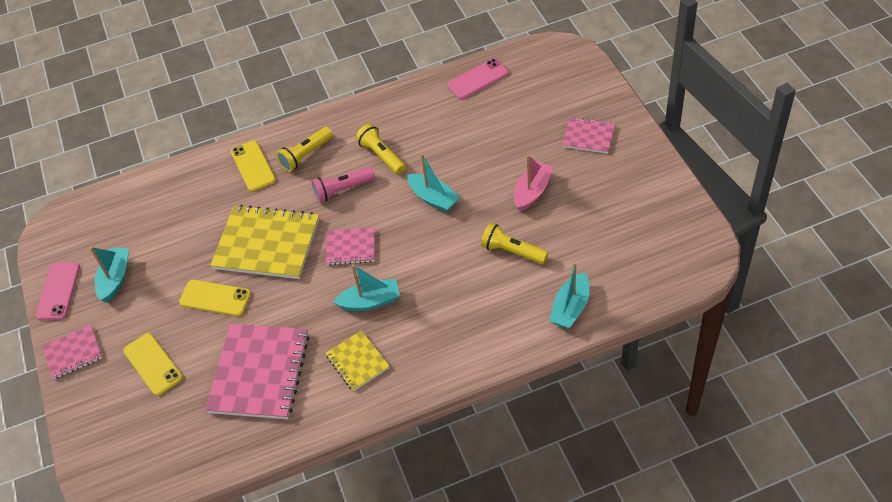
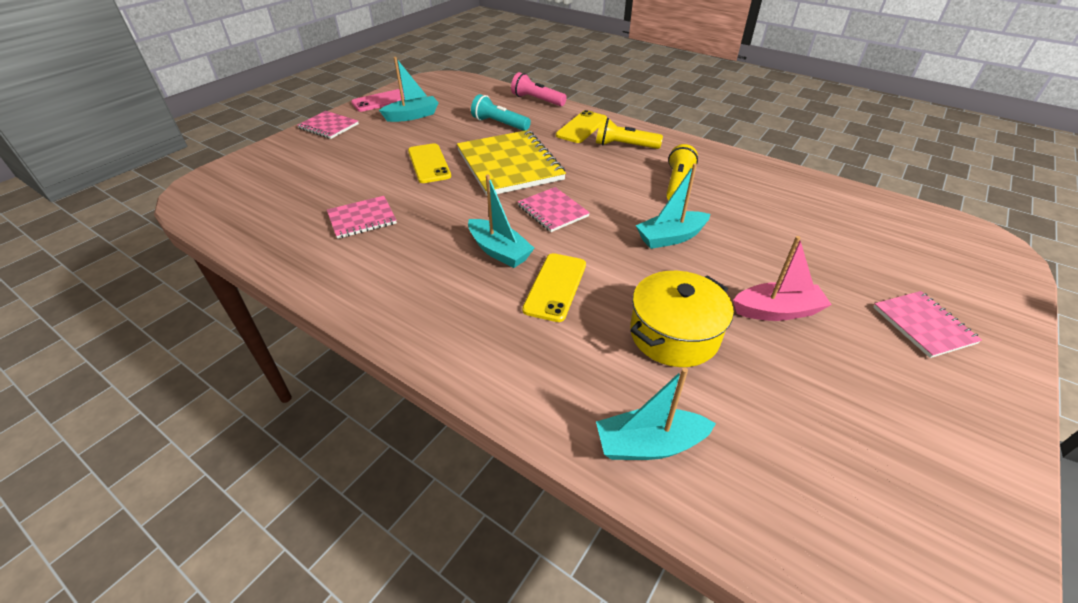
camera: 50 degrees right, 10 degrees down
yellow phone [123,333,183,396] -> yellow phone moved to [522,253,586,322]
pink notebook [205,324,309,419] -> pink notebook [327,196,397,239], size x0.53
pink flashlight [312,167,375,203] -> pink flashlight moved to [511,72,567,106]
yellow notebook [325,330,390,391] -> none
turquoise boat [407,153,460,212] -> turquoise boat turned 60 degrees clockwise [636,163,710,249]
pink phone [447,58,509,99] -> none
yellow flashlight [481,223,548,264] -> yellow pot [630,271,734,367]
none -> turquoise flashlight [471,94,531,131]

